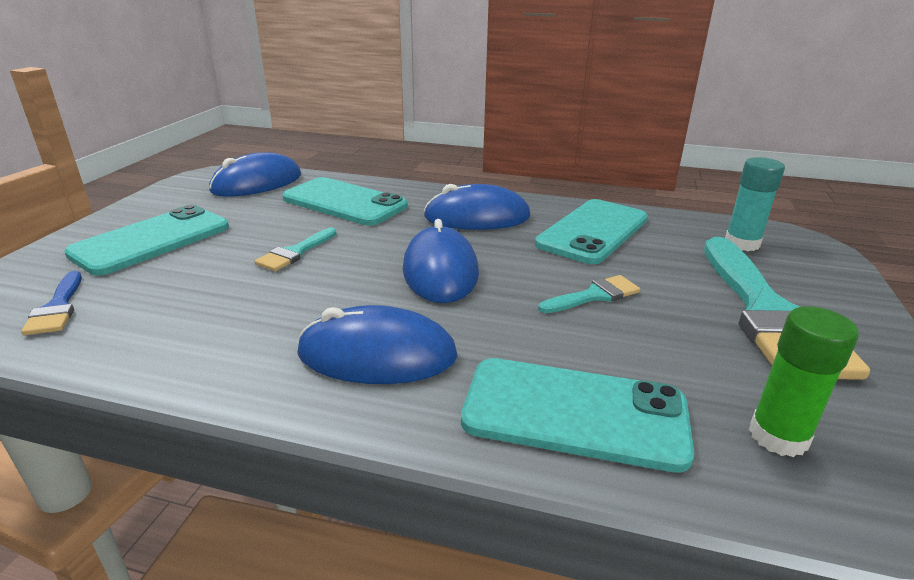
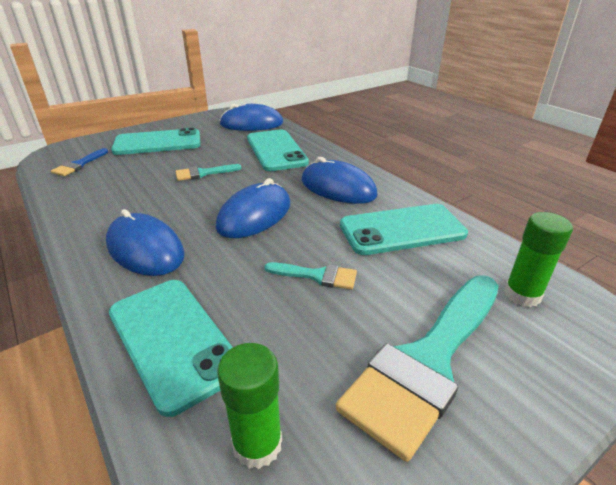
camera: 40 degrees right, 5 degrees up
turquoise glue stick [725,157,785,251] -> green glue stick [504,212,573,307]

